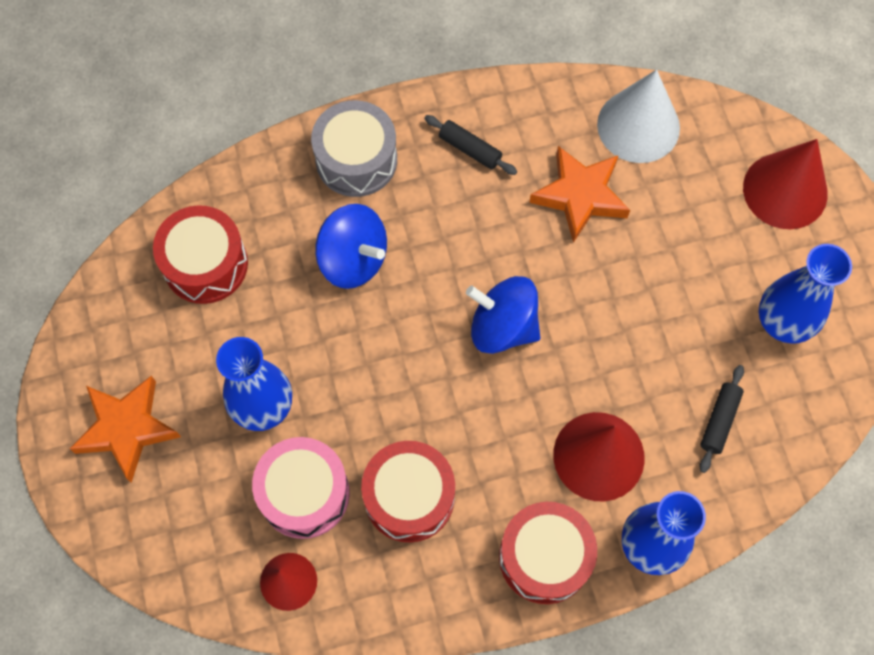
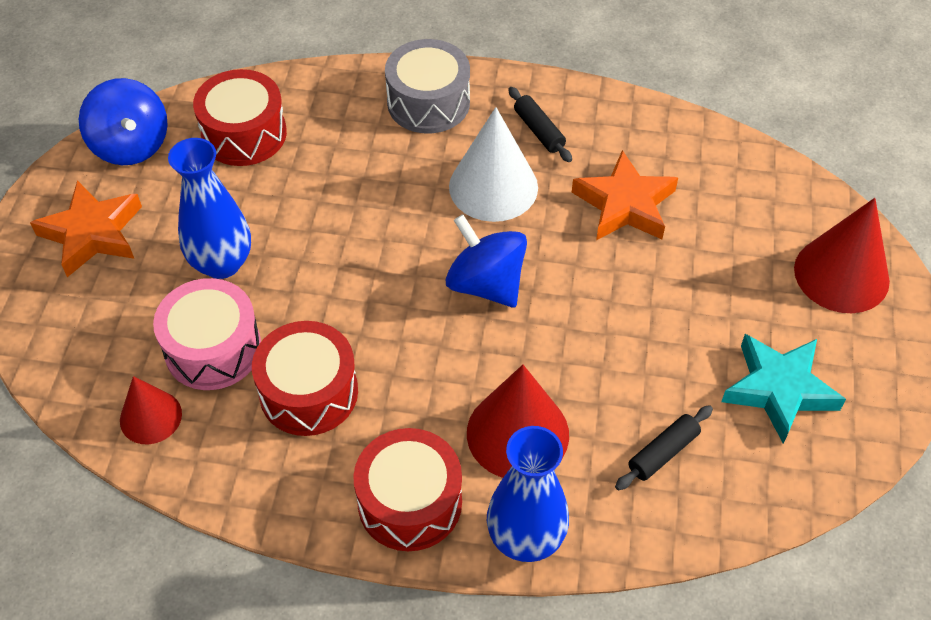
camera: 25 degrees right, 15 degrees down
blue spinning top [315,204,387,289] -> blue spinning top moved to [79,78,168,165]
white cone [597,70,680,163] -> white cone moved to [449,107,538,222]
blue vase [759,244,852,344] -> turquoise star [721,334,846,444]

